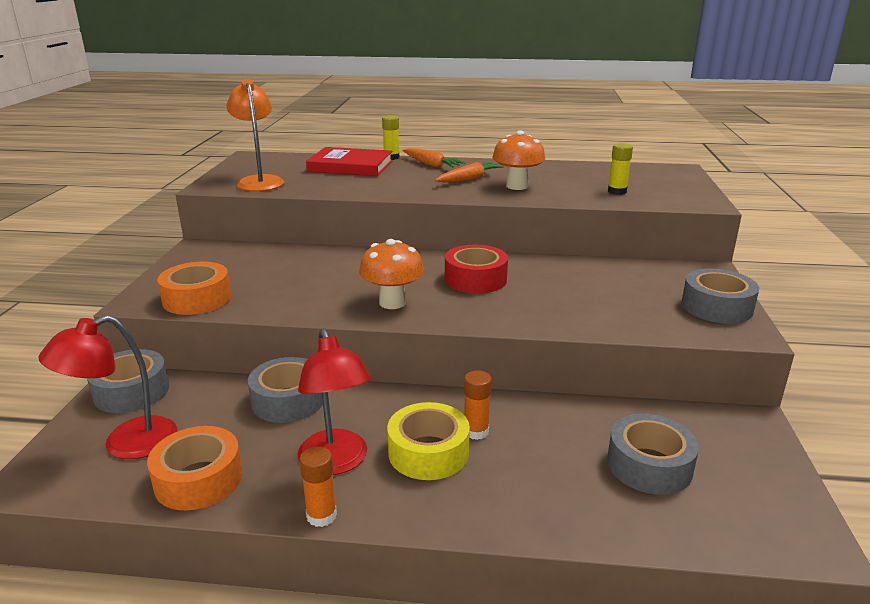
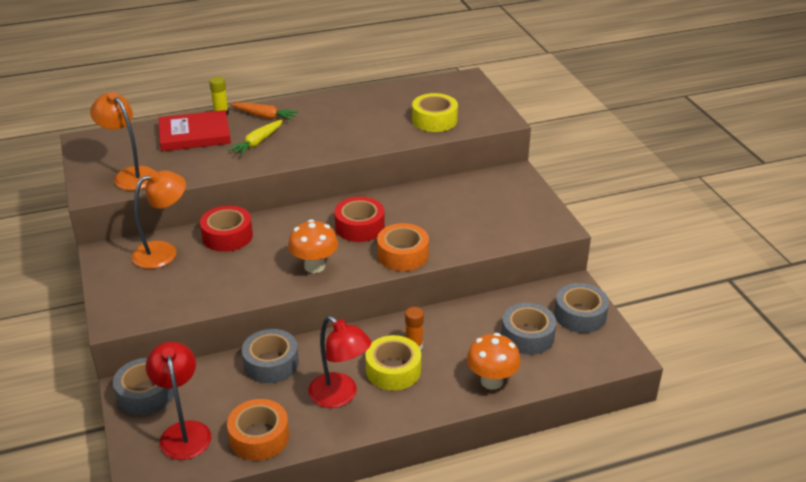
camera: 25 degrees left, 10 degrees up
red lamp [38,315,177,459] -> red lamp turned 135 degrees clockwise [146,342,211,460]
orange tape [157,262,231,315] -> orange tape moved to [377,223,429,271]
orange glue stick [299,446,337,527] -> none
orange carrot [435,162,504,182] -> none
orange mushroom [492,131,545,190] -> orange mushroom moved to [467,333,521,390]
yellow glue stick [608,143,633,195] -> yellow tape [412,93,458,132]
grey tape [682,269,759,324] -> grey tape moved to [554,283,609,333]
none -> orange lamp [132,170,186,269]
none -> red tape [200,206,253,252]
none -> yellow carrot [228,120,283,156]

